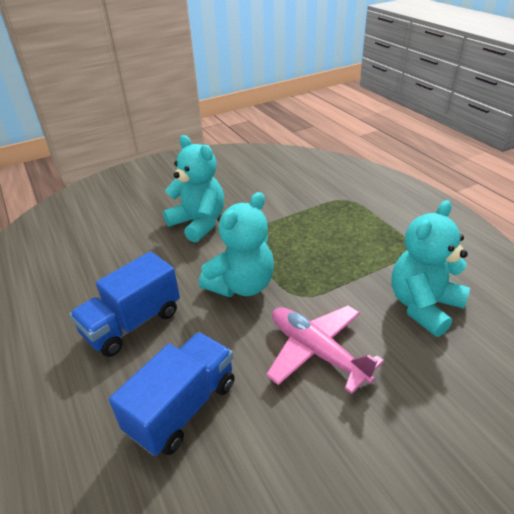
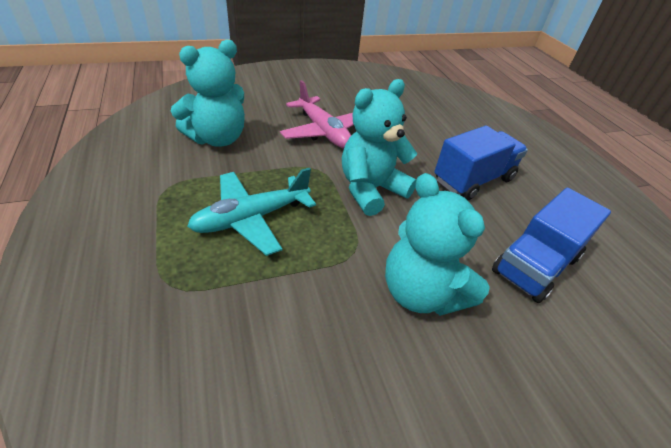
camera: 175 degrees left, 5 degrees up
blue truck [109,332,235,456] -> blue truck moved to [492,188,611,303]
none -> turquoise plane [187,168,316,256]

